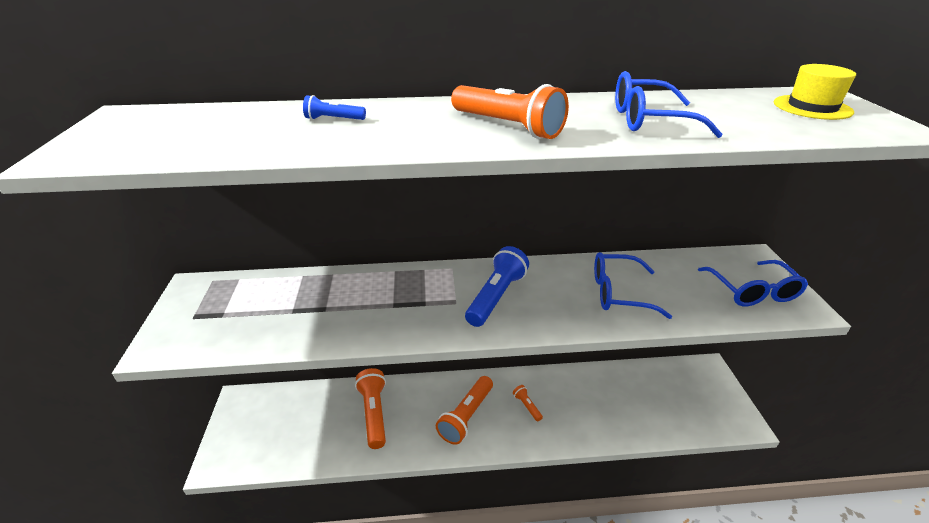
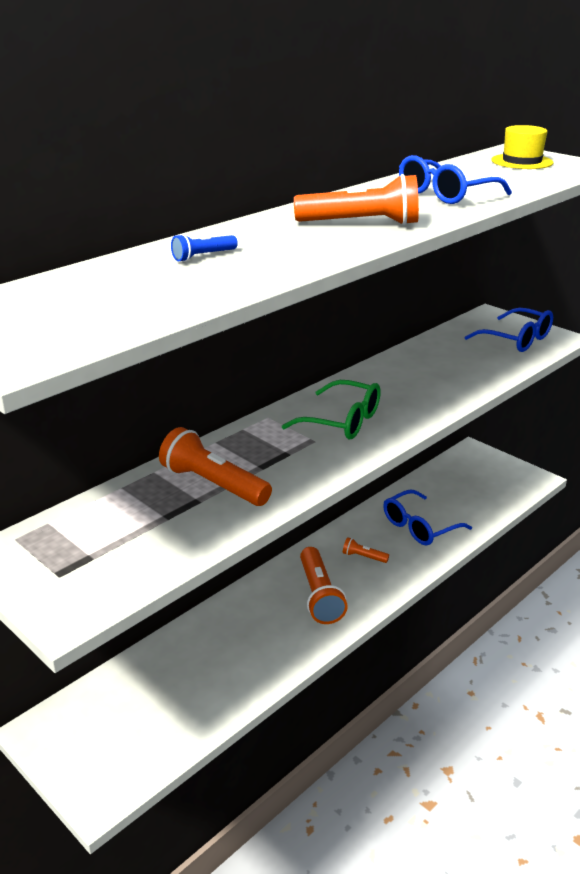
camera: 40 degrees left, 5 degrees down
orange flashlight [355,368,386,449] -> orange flashlight moved to [159,427,272,506]
blue flashlight [465,246,529,327] -> green glasses [282,380,381,439]
blue glasses [594,252,672,319] -> blue glasses moved to [383,490,472,545]

